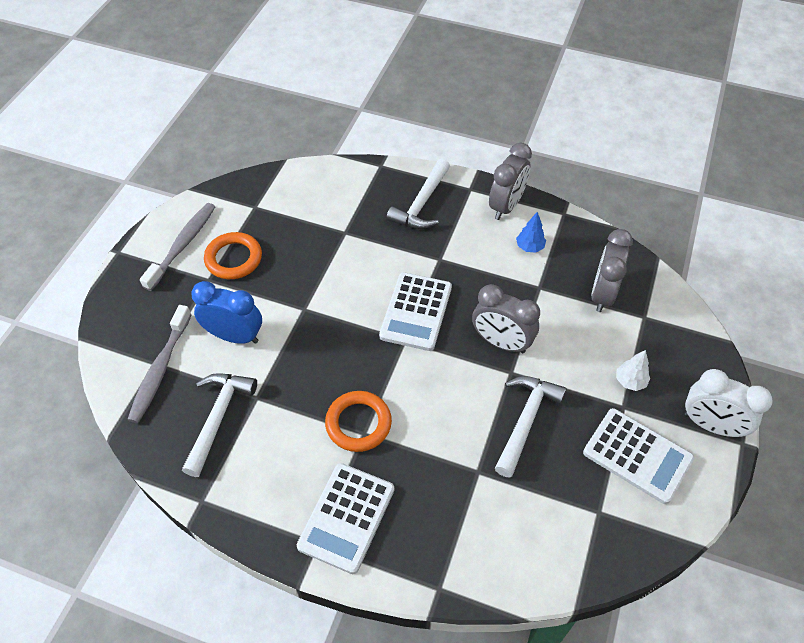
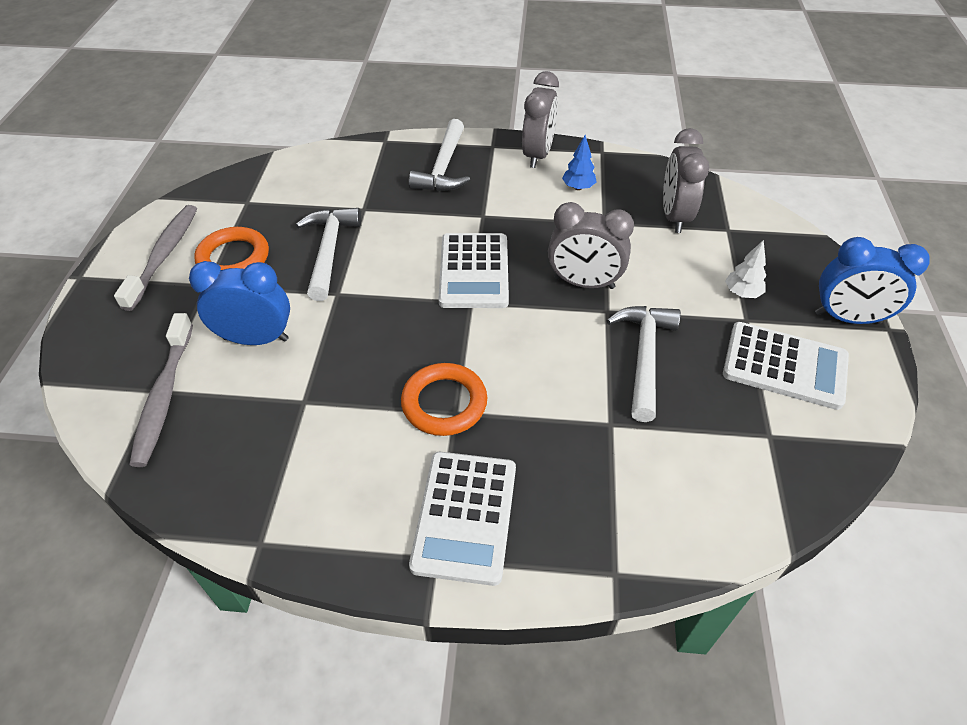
camera: 15 degrees left, 5 degrees down
white hammer [182,373,257,477] -> white hammer moved to [296,208,361,301]
white clock [685,369,773,437] -> blue clock [815,237,930,324]

